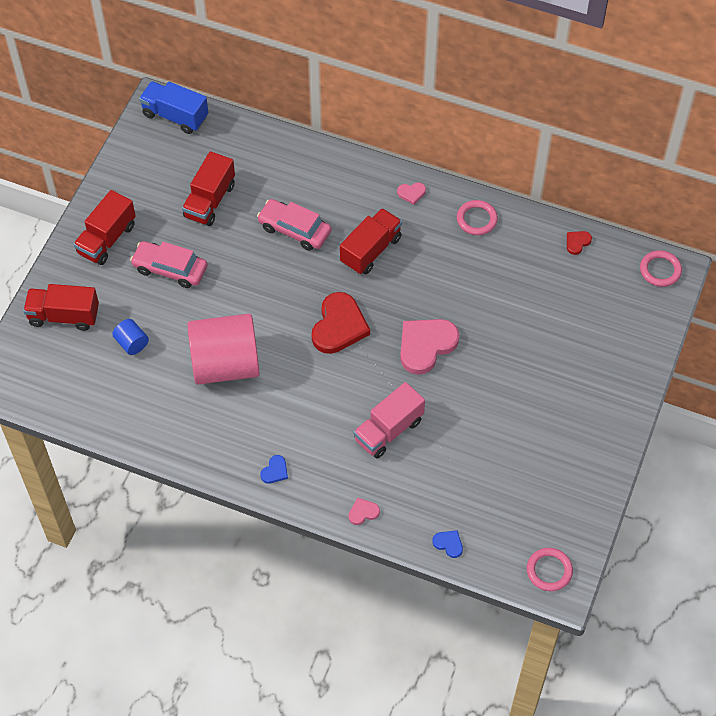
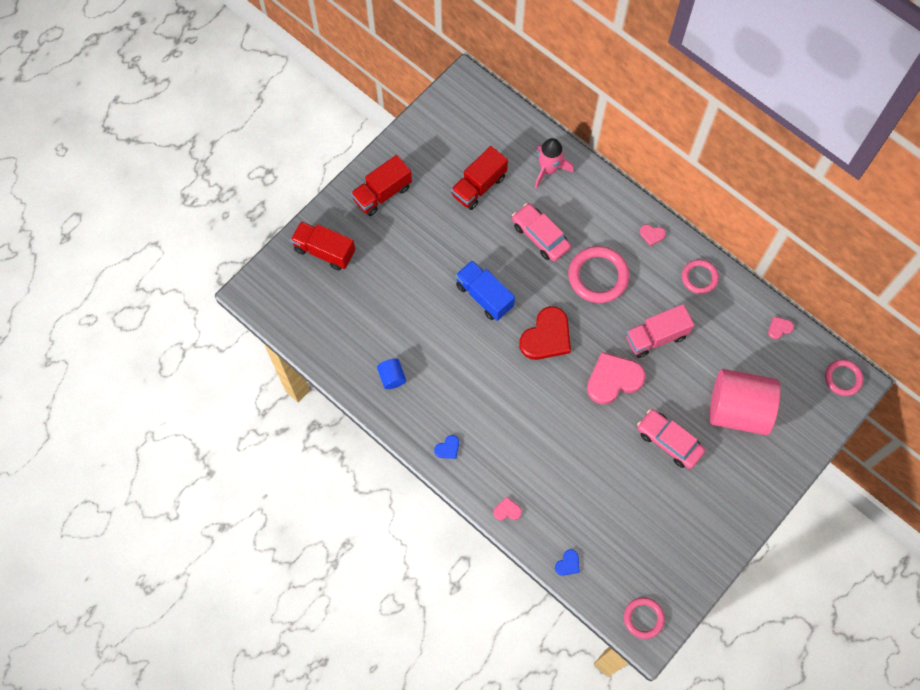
camera: 20 degrees right, 10 degrees up
blue cylinder [112,319,149,355] -> blue cylinder moved to [377,358,406,389]
pink car [130,241,207,288] -> pink car moved to [637,409,705,469]
blue truck [139,81,208,134] -> blue truck moved to [456,260,515,321]
pink cylinder [187,314,260,385] -> pink cylinder moved to [709,369,781,435]
red truck [340,208,402,274] -> pink ring [568,246,630,303]
pink truck [354,382,425,458] -> pink truck moved to [626,304,694,358]
blue heart [432,530,463,558] -> blue heart turned 75 degrees clockwise [555,549,579,576]
red heart [567,231,592,255] -> pink heart [768,316,794,339]
none -> pink rocket [535,138,574,189]

